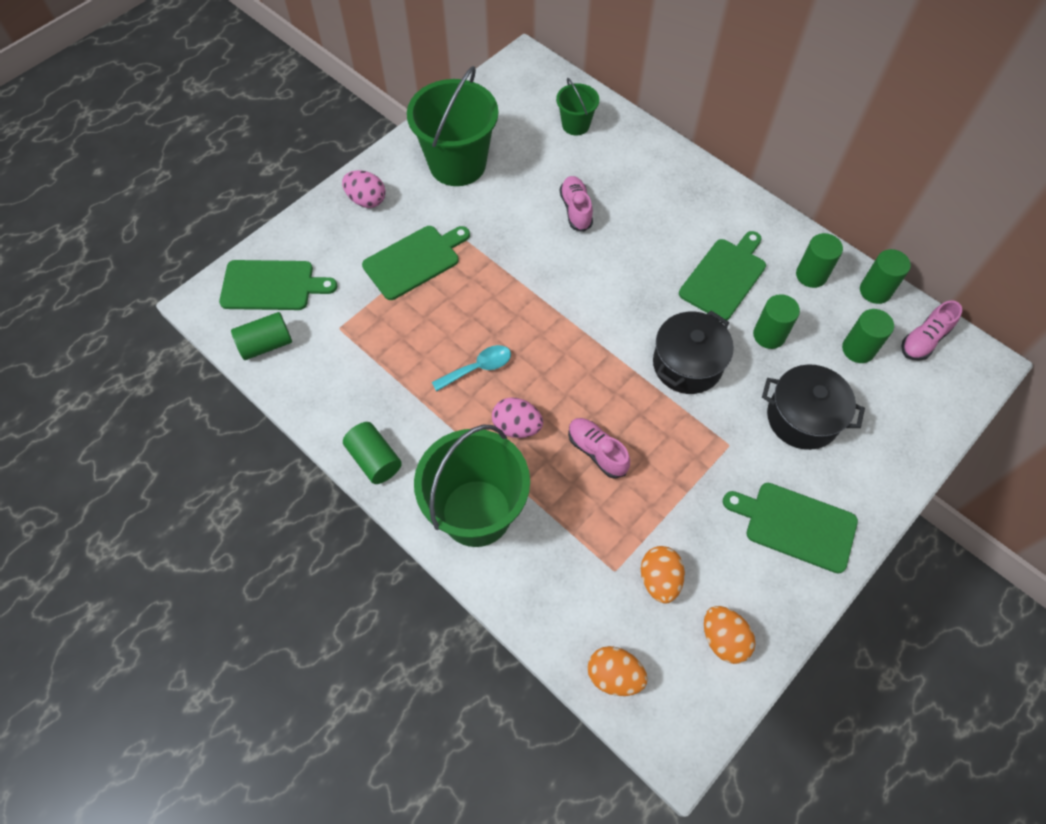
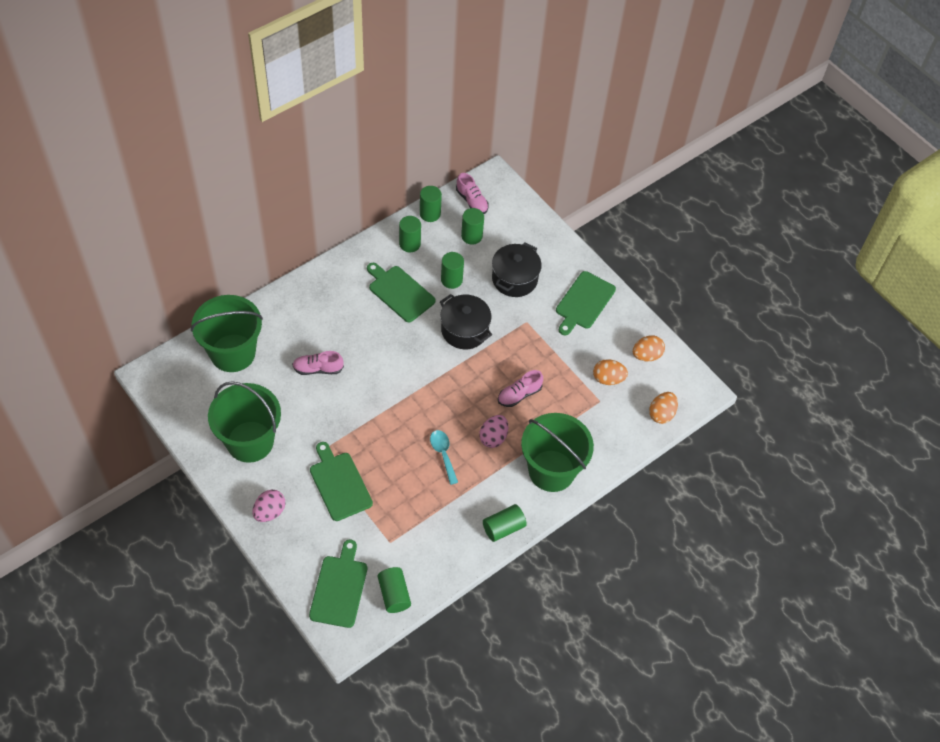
camera: 85 degrees left, 5 degrees down
green bucket [556,78,599,136] -> green bucket [191,295,263,372], size x1.99

